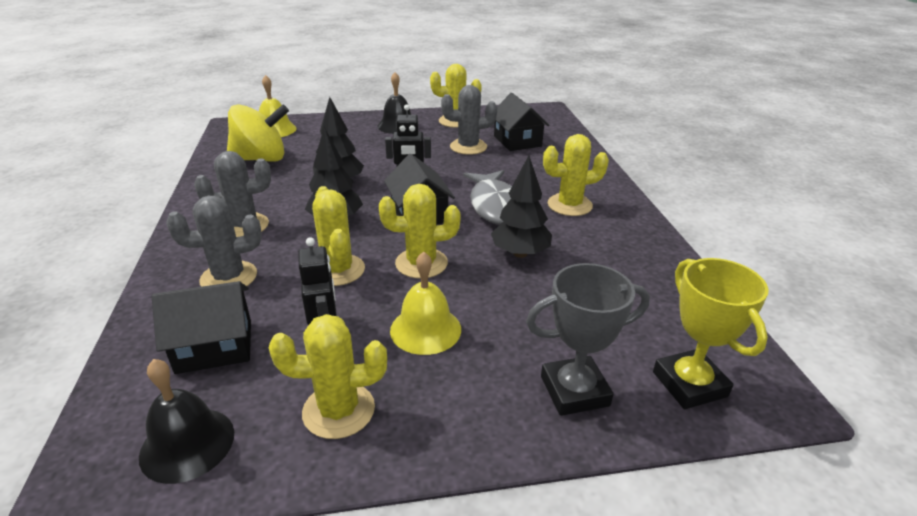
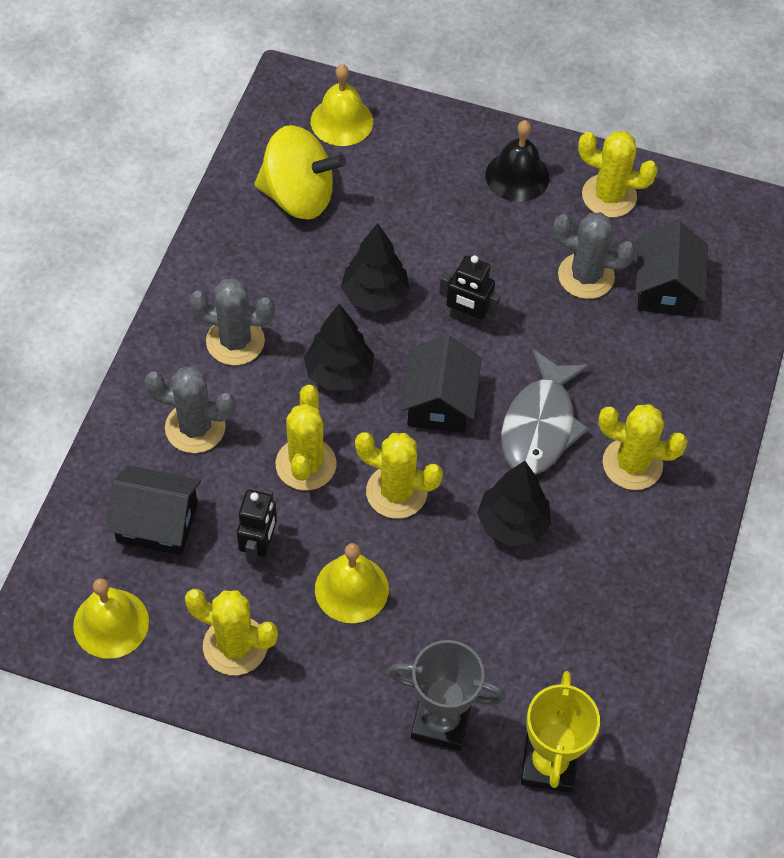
camera: 25 degrees right, 25 degrees up
black bell [139,359,234,484] -> yellow bell [73,578,149,659]

